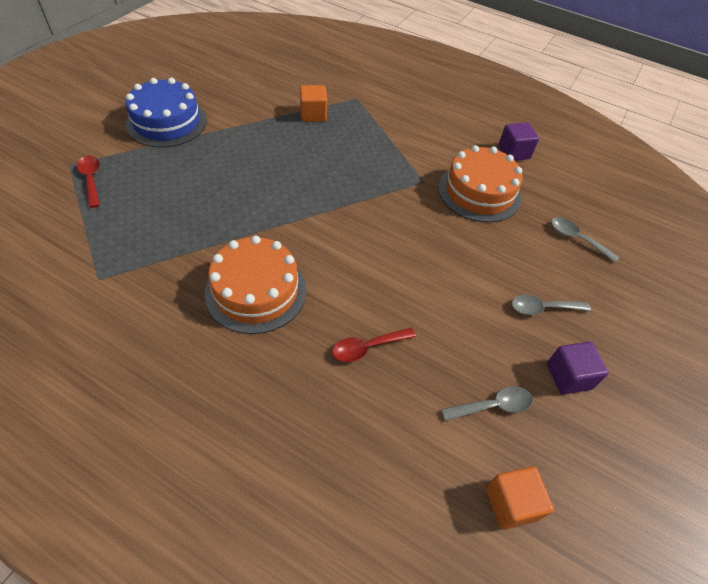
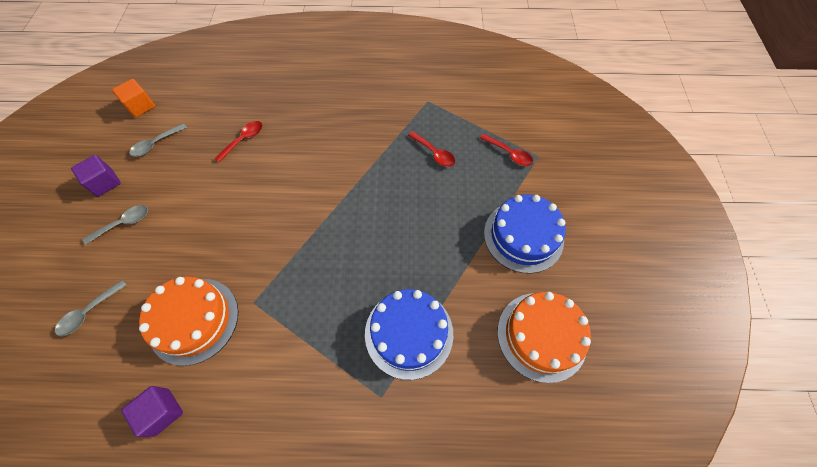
camera: 155 degrees right, 10 degrees up
orange cake [205,236,307,334] -> orange cake moved to [497,292,591,383]
orange cube [300,85,327,122] -> blue cake [365,289,453,380]
grey spoon [551,217,619,262] -> grey spoon turned 120 degrees clockwise [55,280,127,336]
none -> red spoon [408,131,455,167]

